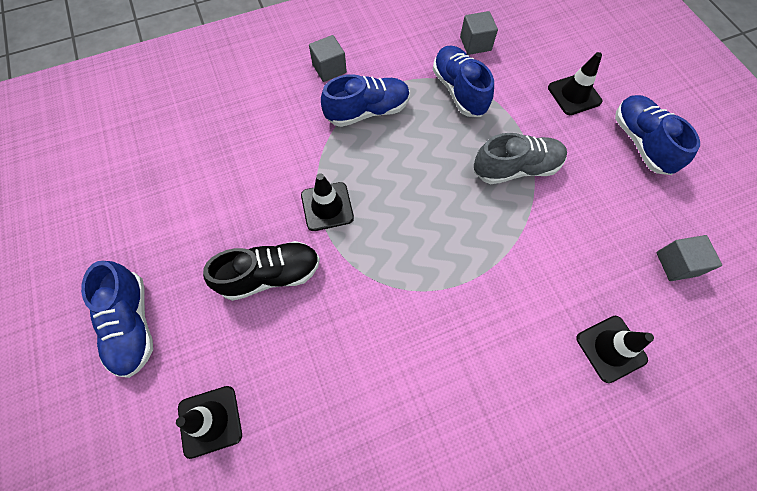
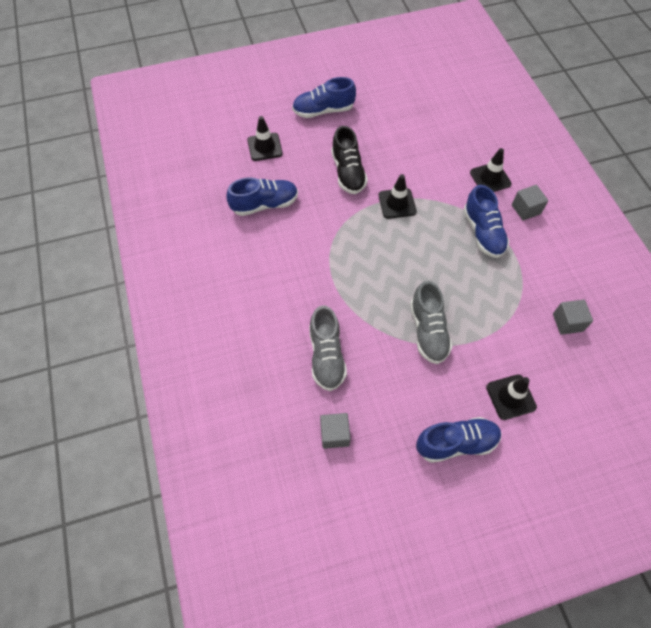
camera: 95 degrees right, 5 degrees down
blue shoe [433,45,494,117] -> blue shoe moved to [227,178,298,216]
black traffic cone [576,316,654,383] -> black traffic cone moved to [470,148,512,192]
none -> grey shoe [309,305,347,391]

